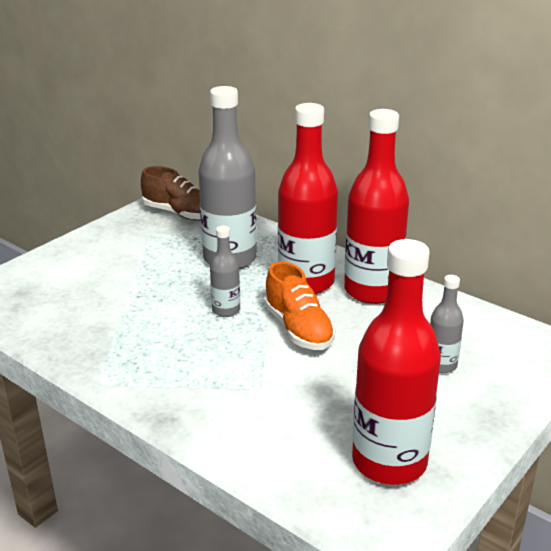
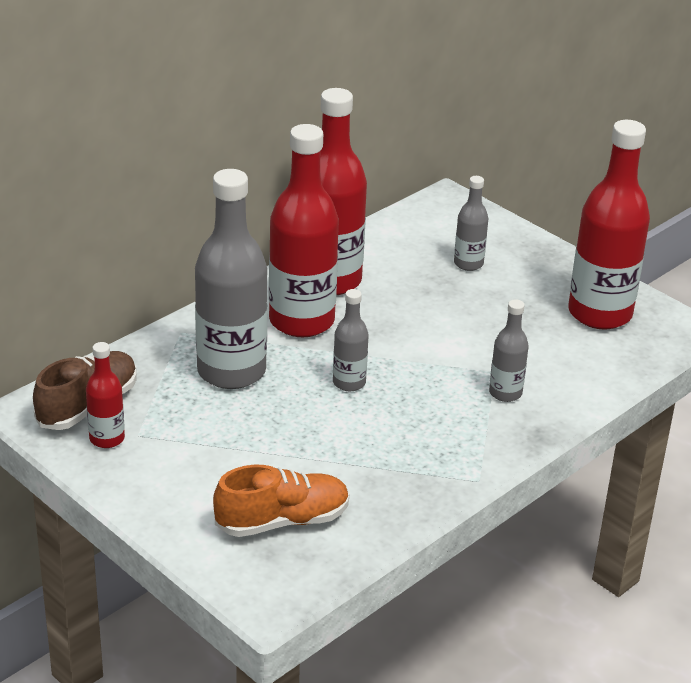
camera: 85 degrees left, 5 degrees up
orange shoe [264,261,335,350] -> orange shoe moved to [213,465,350,537]
none -> red bottle [86,342,125,448]
none -> grey bottle [489,299,529,402]

